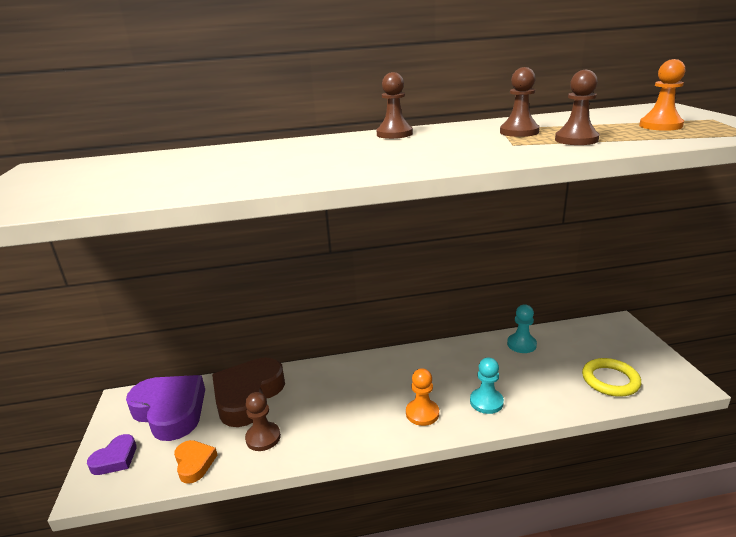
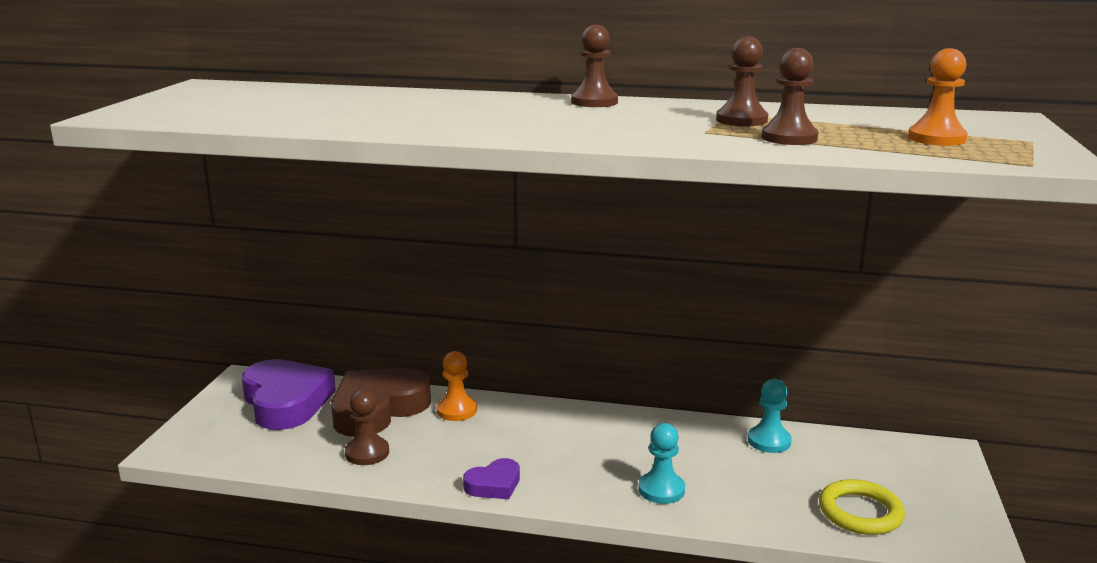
camera: 20 degrees right, 5 degrees down
purple heart [87,434,137,475] -> purple heart moved to [463,458,520,499]
orange heart [174,440,217,484] -> none
orange pawn [406,368,439,426] -> orange pawn moved to [437,351,477,421]

